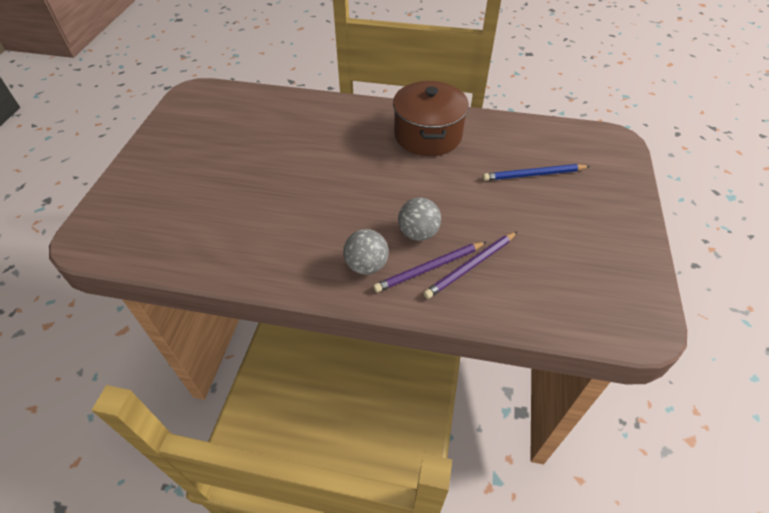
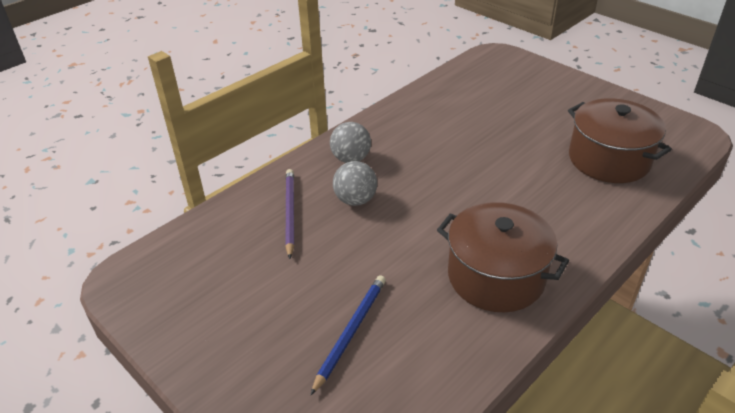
camera: 125 degrees right, 10 degrees down
purple pencil [373,242,486,292] -> none
none -> brown pot [568,98,672,183]

